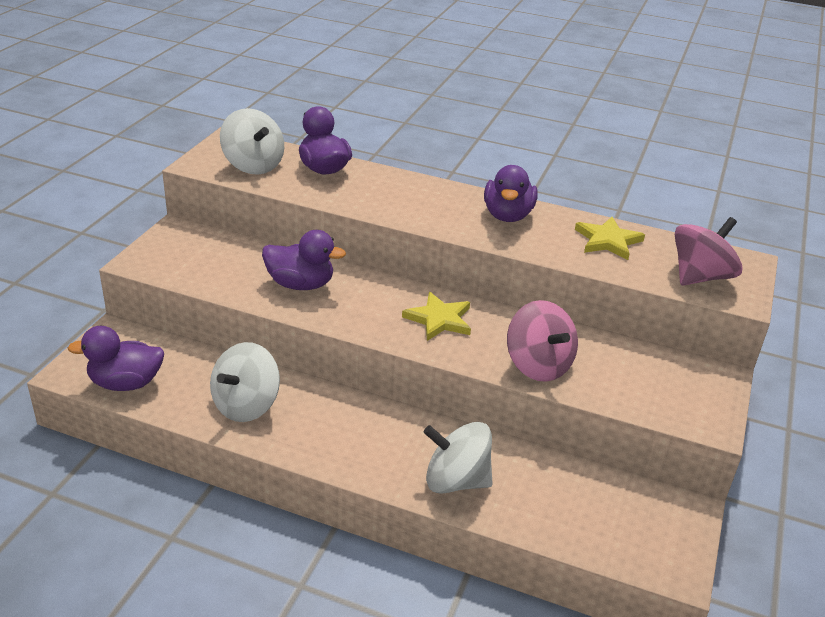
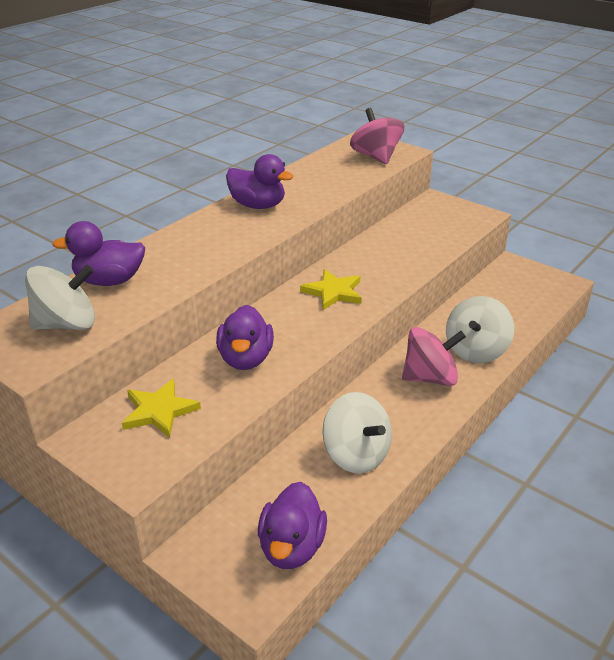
camera: 70 degrees left, 0 degrees up
purple duck [262,230,346,290] -> purple duck turned 150 degrees clockwise [216,305,274,370]
pink spinning top [507,300,578,382] -> pink spinning top moved to [402,327,466,386]
yellow star [575,217,645,260] -> yellow star moved to [122,379,201,438]

